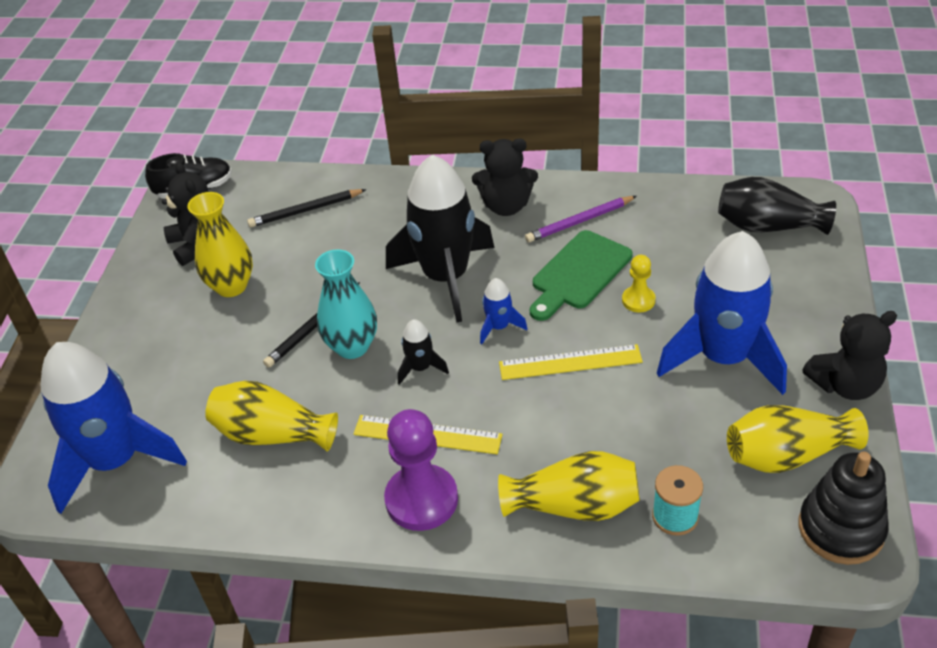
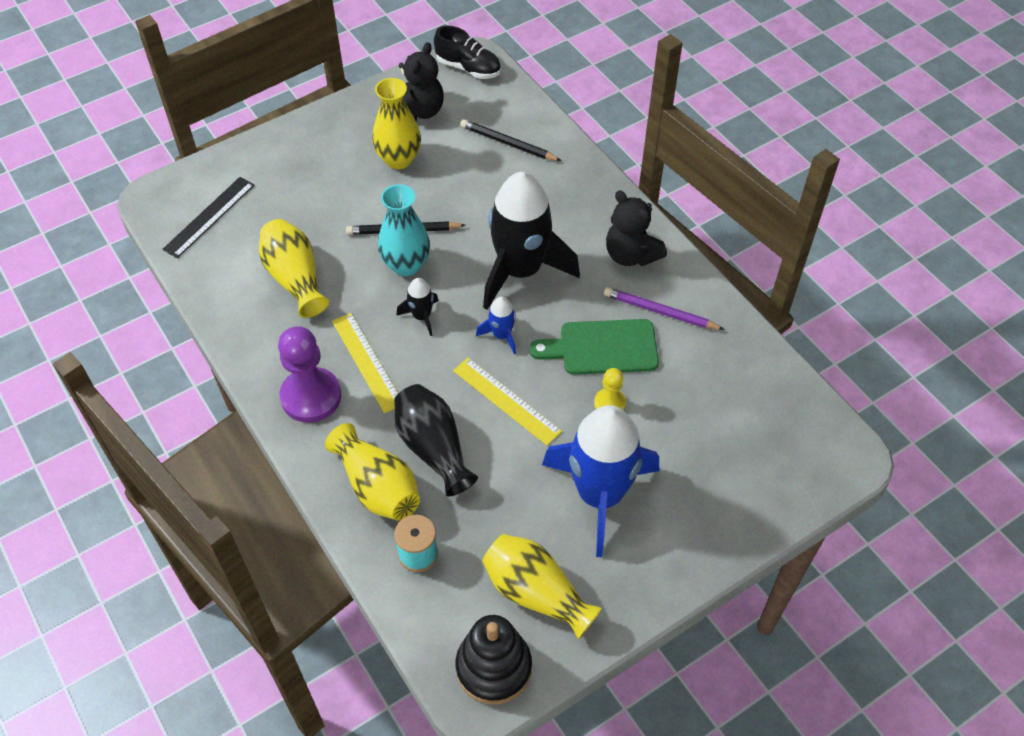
camera: 45 degrees right, 10 degrees up
blue rocket [41,342,187,514] -> black ruler [162,177,255,258]
black vase [718,177,836,235] -> black vase moved to [394,384,478,496]
black teddy bear [803,311,897,400] -> none

